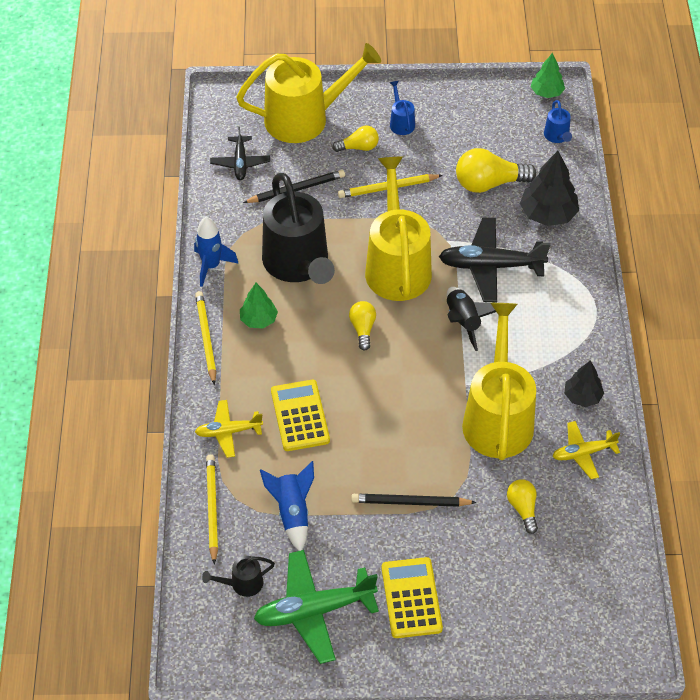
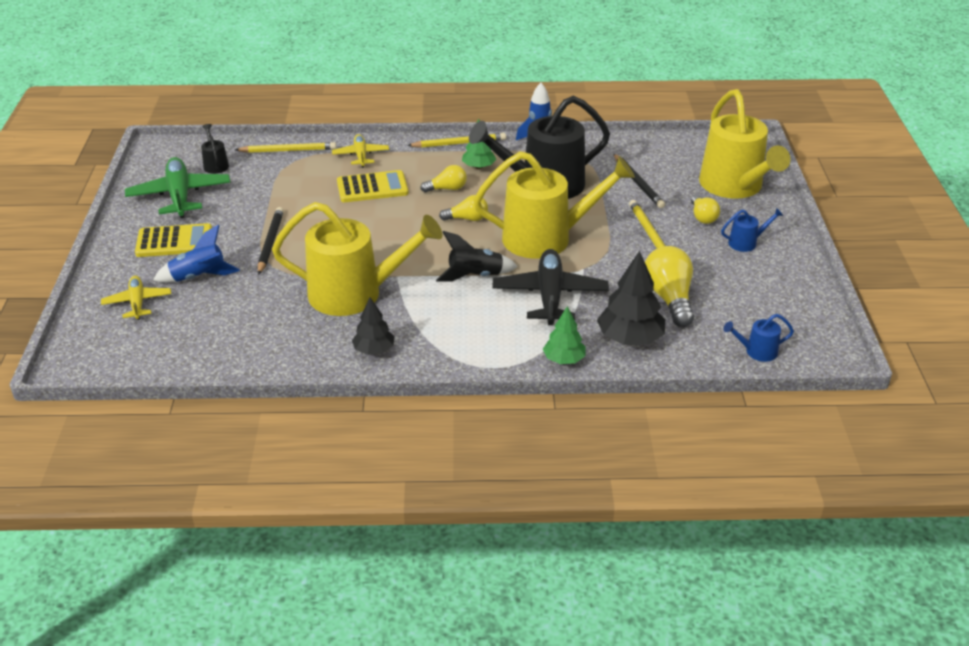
camera: 90 degrees right, 15 degrees down
black plane [210,126,270,180] -> none
blue rocket [260,461,314,551] -> blue rocket moved to [153,225,240,283]
yellow light bulb [507,479,538,534] -> yellow light bulb moved to [421,165,467,193]
green tree [531,53,565,98] -> green tree moved to [543,306,586,364]
yellow plane [553,421,620,479] -> yellow plane moved to [101,276,171,320]

